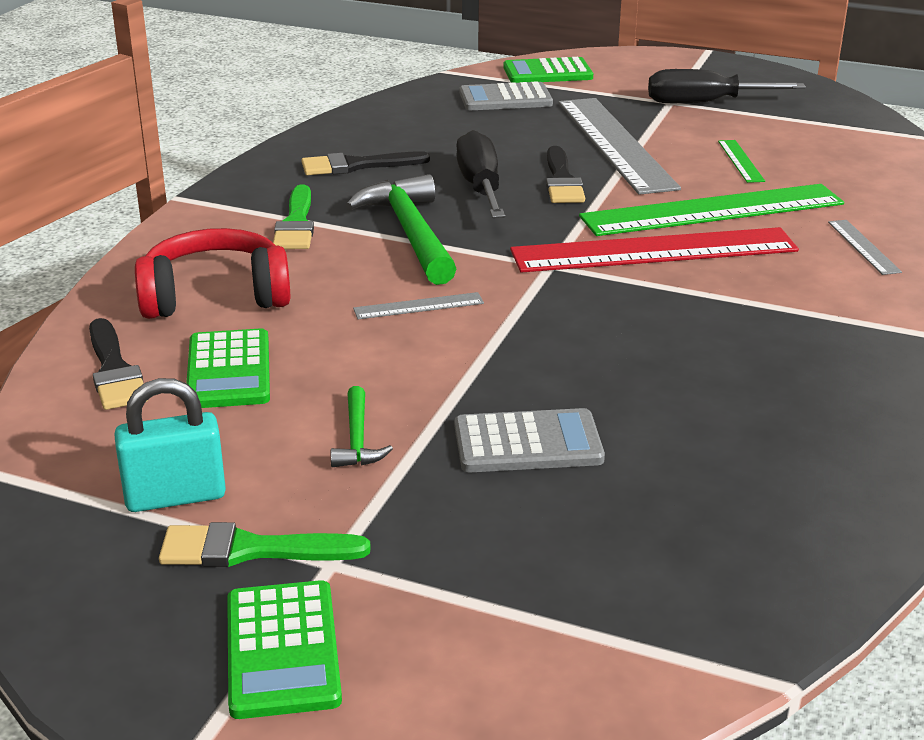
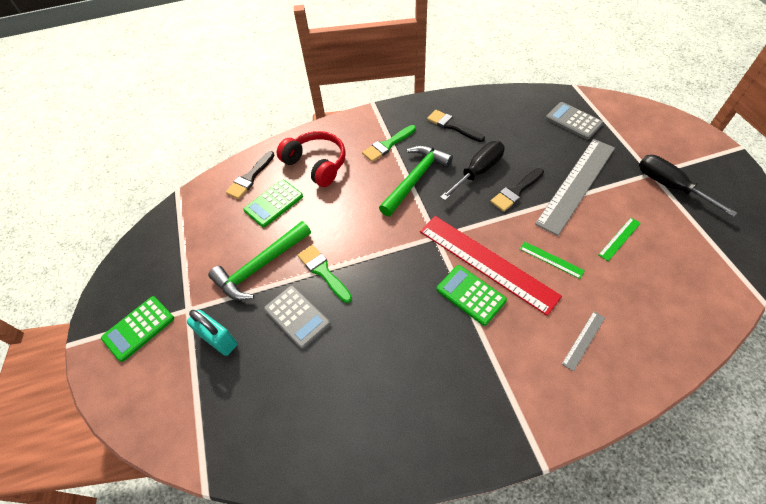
camera: 55 degrees right, 25 degrees up
turquoise padlock [114,378,226,512] -> turquoise padlock moved to [187,310,237,356]
green brush [159,522,371,567] -> green brush moved to [298,245,352,303]
green hammer [331,386,393,467] -> green hammer [208,221,311,300], size x2.07
grey ruler [353,292,484,319] -> none
green calculator [503,57,593,83] -> green calculator moved to [436,265,507,326]
green ruler [579,184,844,236] -> green ruler [520,241,585,279], size x0.42

